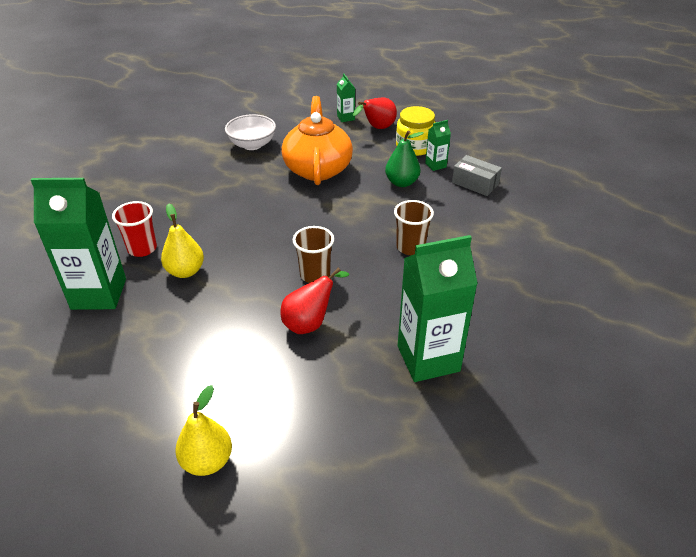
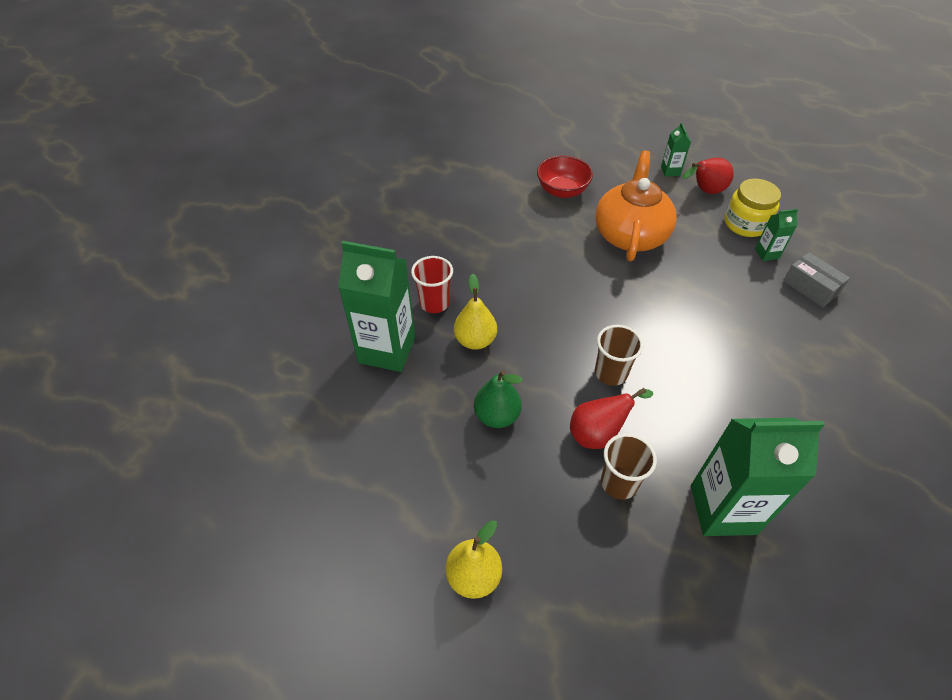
camera: 15 degrees right, 10 degrees up
white bowl [225,114,276,150] -> red bowl [537,155,593,198]
green pear [385,131,424,187] -> green pear moved to [474,370,523,428]
brown cup [394,200,434,255] -> brown cup moved to [601,433,657,500]

